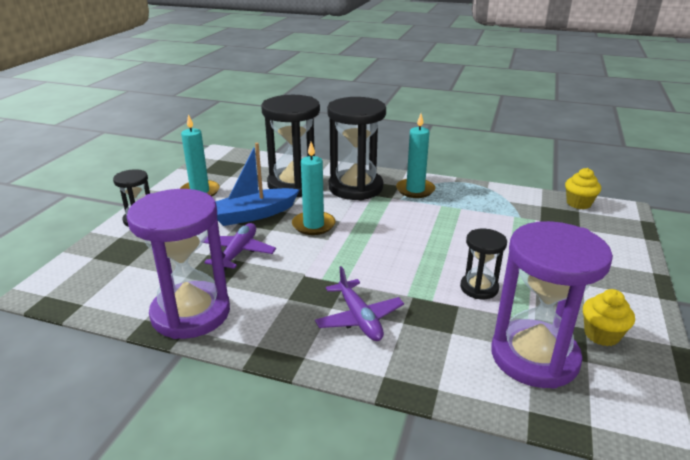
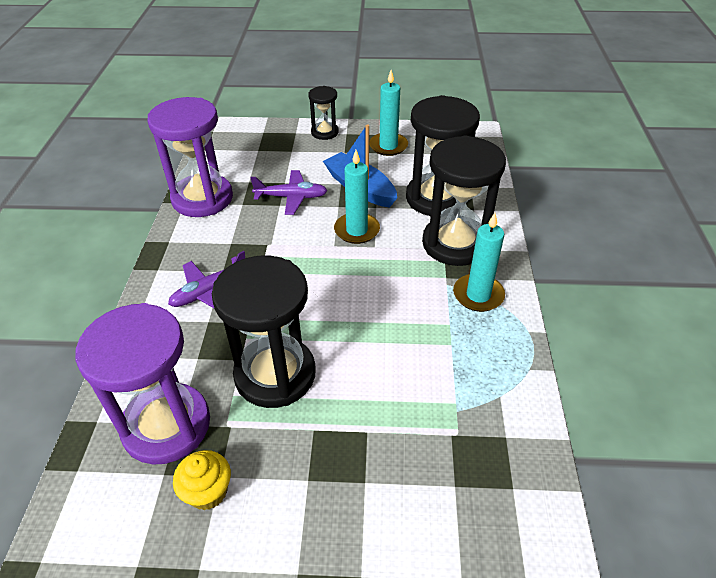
camera: 75 degrees right, 15 degrees up
black hourglass [460,229,507,299] -> black hourglass [212,255,316,408], size x1.93
yellow cupcake [565,168,601,209] -> none

